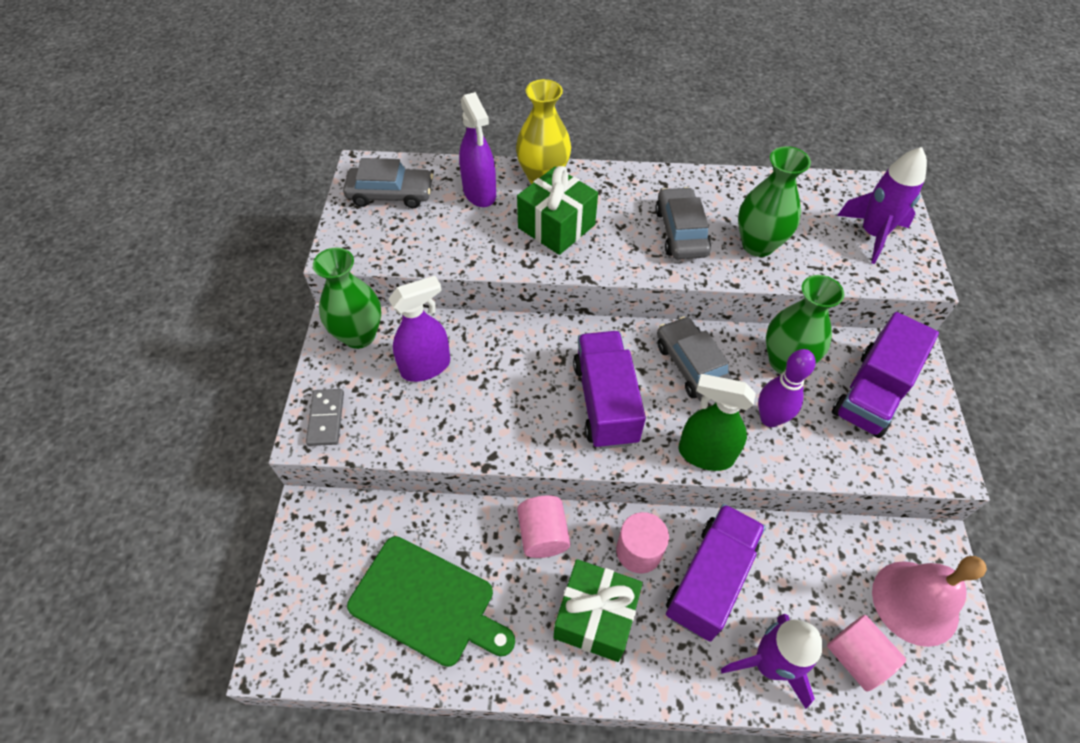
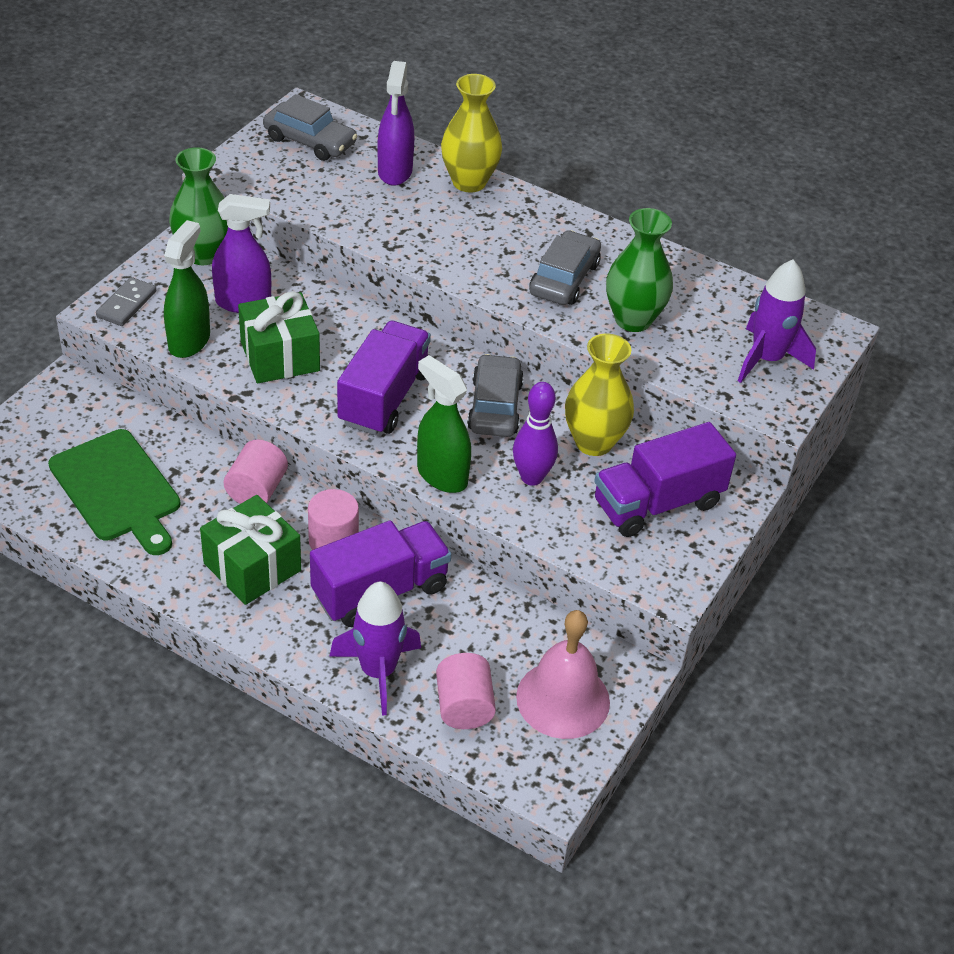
camera: 25 degrees right, 10 degrees down
green gift [517,166,598,255] -> green gift moved to [238,291,320,383]
green vase [766,275,845,374] -> yellow vase [565,334,634,456]
none -> green spray bottle [164,220,210,358]

